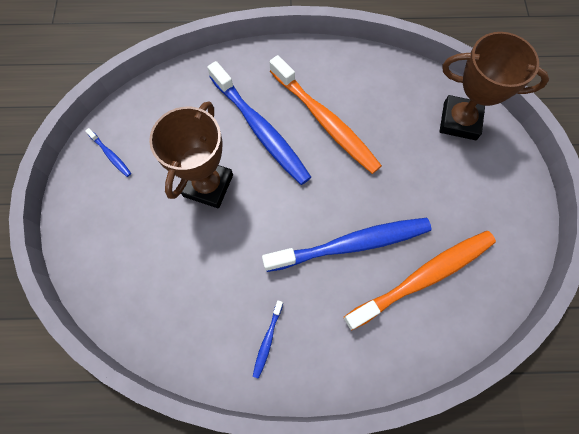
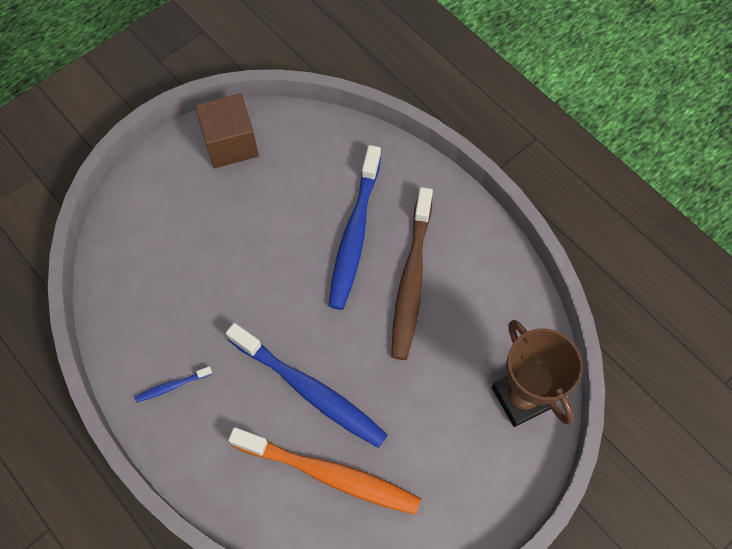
camera: 50 degrees right, 5 degrees down
blue toothbrush [85,128,131,177] -> brown cube [195,93,259,168]
brown trophy [149,102,233,208] -> none
orange toothbrush [269,55,382,174] -> brown toothbrush [391,187,433,360]

